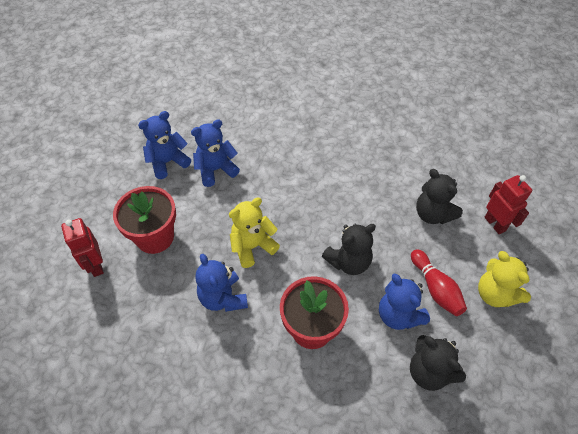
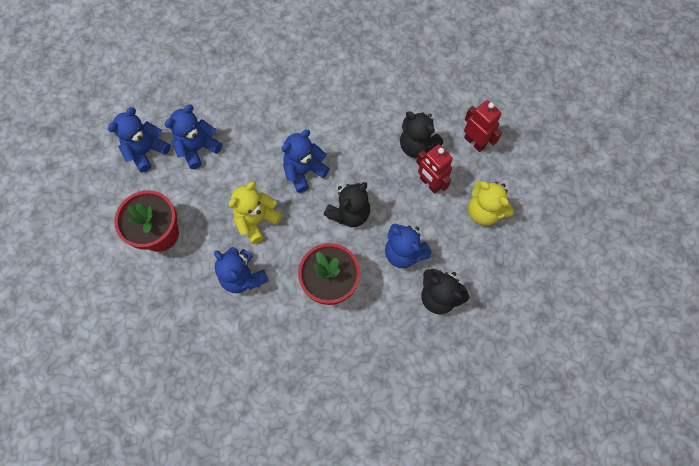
camera: 15 degrees left, 15 degrees up
red robot [61,218,104,277] -> red robot moved to [416,144,453,194]
red bowling pin [411,249,467,316] -> none
none -> blue teddy bear [281,130,330,193]

